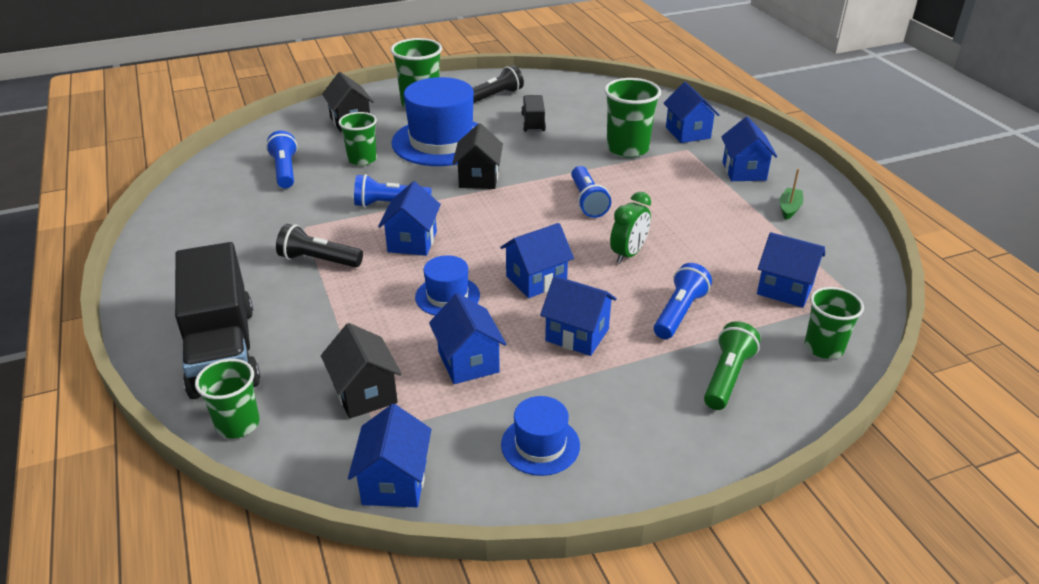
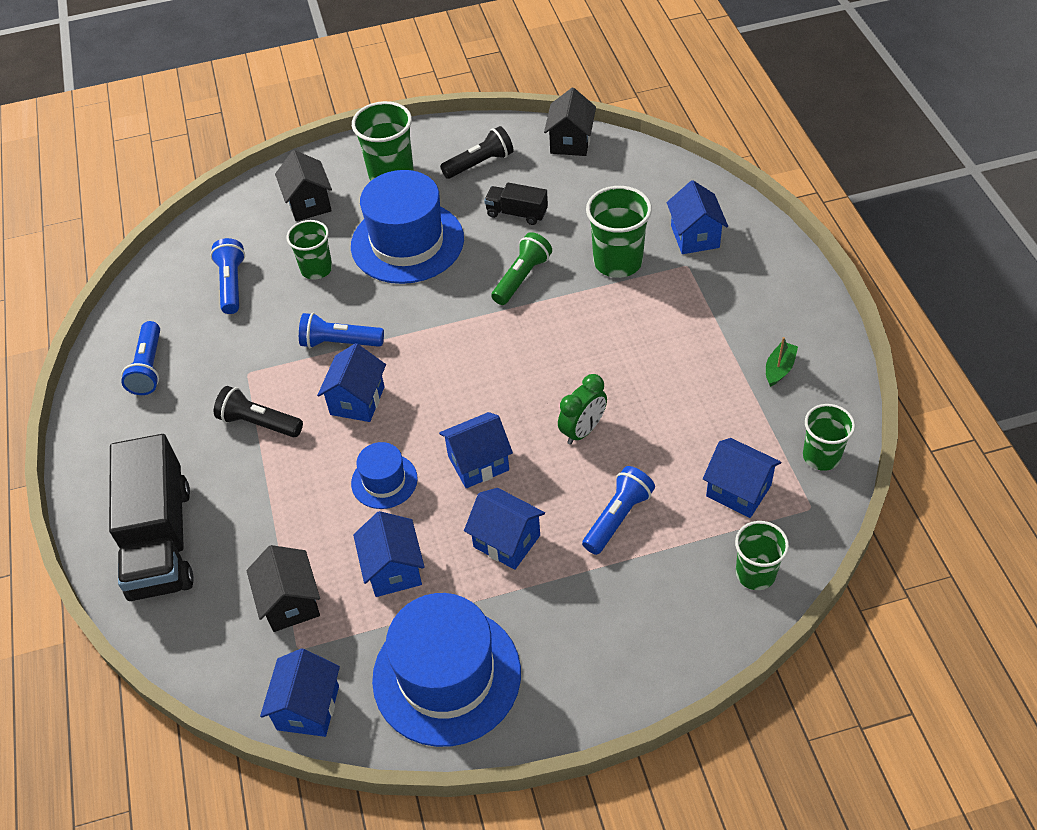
camera: 10 degrees right, 15 degrees up
green cup [195,359,259,438] -> green cup moved to [803,404,855,471]
black house [452,123,503,189] -> black house moved to [544,88,596,156]
blue hat [501,396,580,476] -> blue hat [372,593,521,747], size x1.99
black truck [521,95,546,132] -> black truck turned 75 degrees counterclockwise [484,183,548,225]
blue flashlight [571,166,611,218] -> blue flashlight moved to [121,321,160,395]
green flashlight [704,321,761,410] -> green flashlight moved to [491,232,552,305]
blue house [721,117,777,181] -> none

